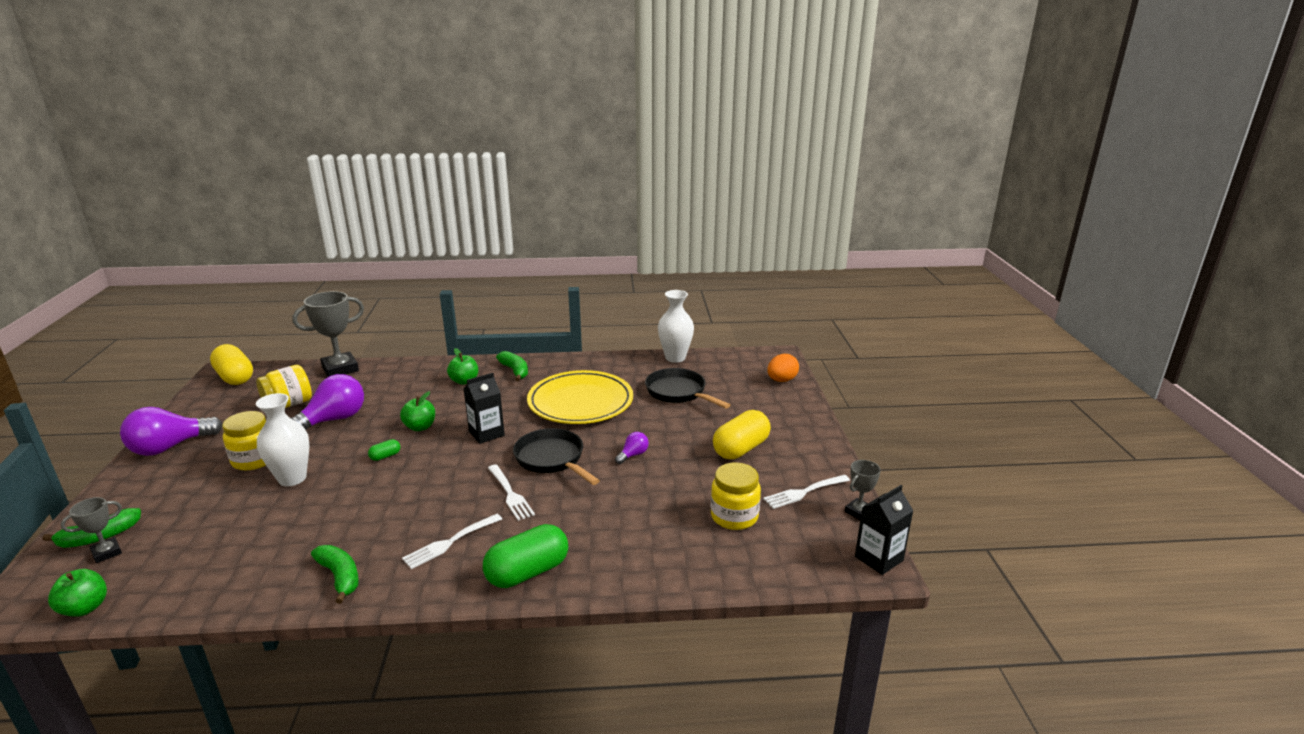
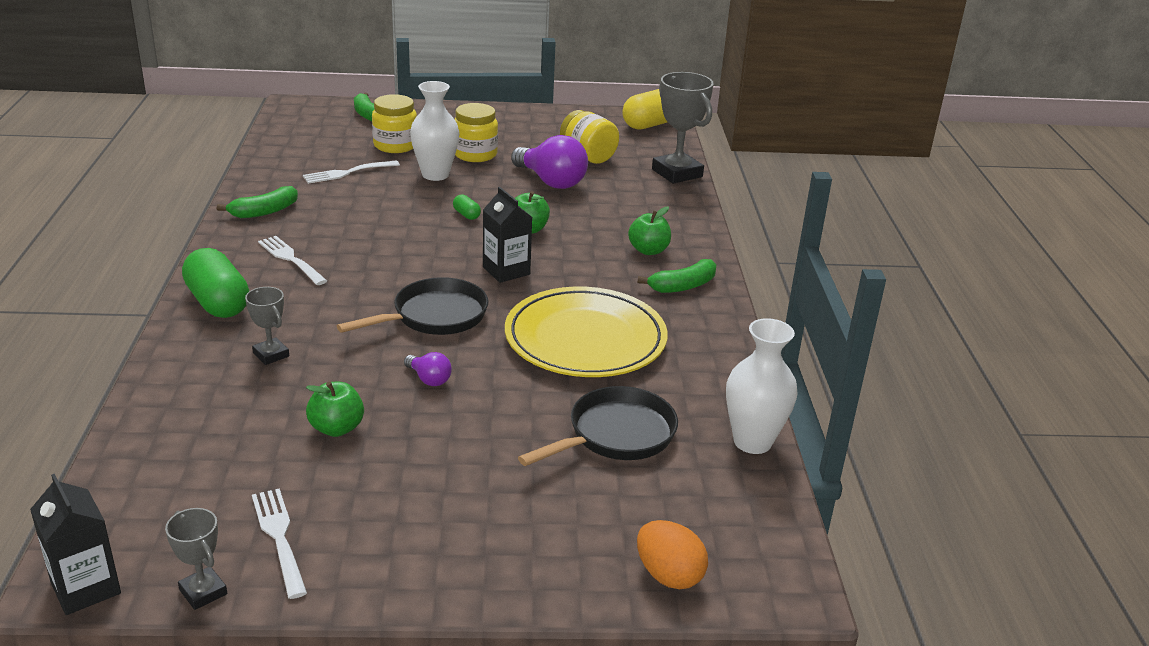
camera: 90 degrees right, 5 degrees up
green apple [48,569,107,617] -> green apple moved to [306,382,364,437]
grey trophy [61,497,122,563] -> grey trophy moved to [245,287,289,365]
purple light bulb [120,407,222,456] -> none
white fork [488,464,535,521] -> white fork moved to [303,160,400,184]
yellow jar [711,463,761,530] -> yellow jar moved to [372,94,417,153]
yellow capsule [713,410,771,459] -> none

